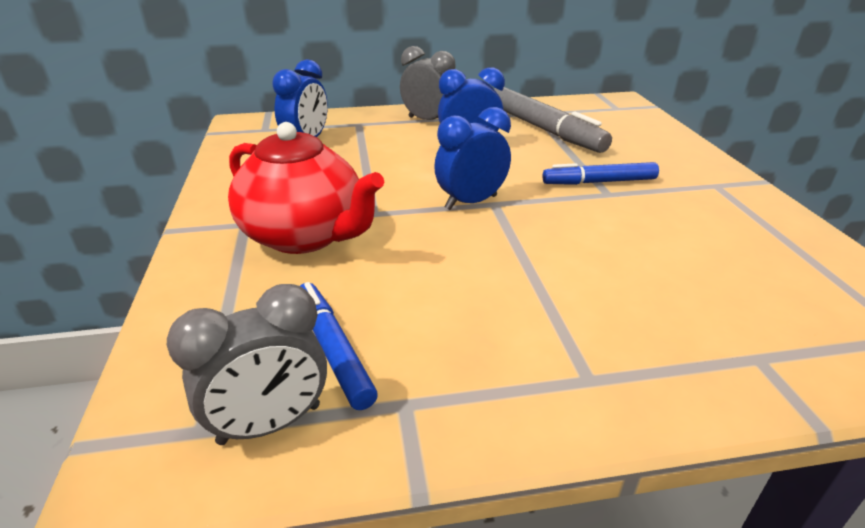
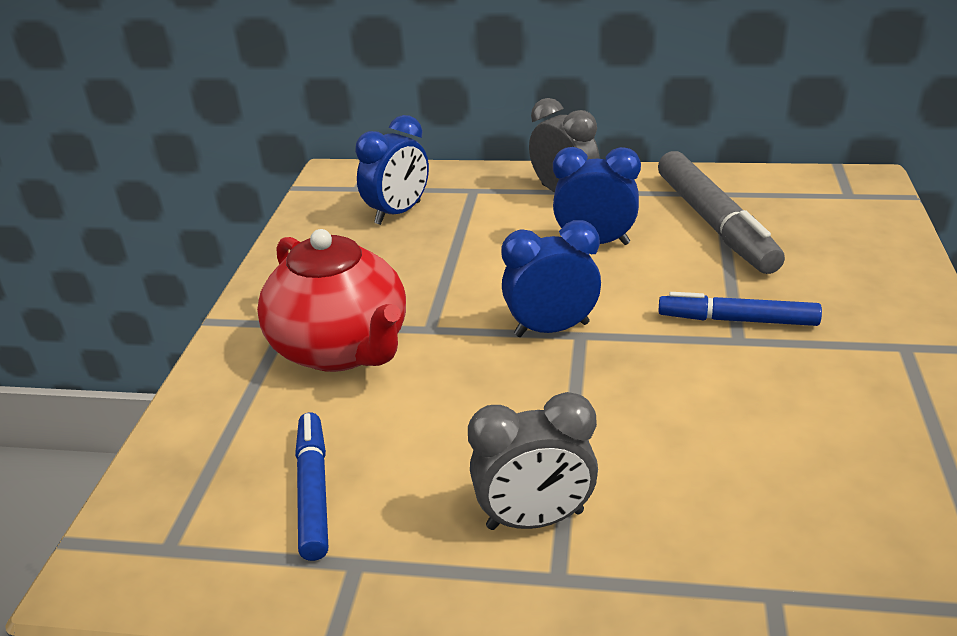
camera: 20 degrees right, 0 degrees up
grey clock [167,284,327,445] -> grey clock moved to [468,392,598,530]

